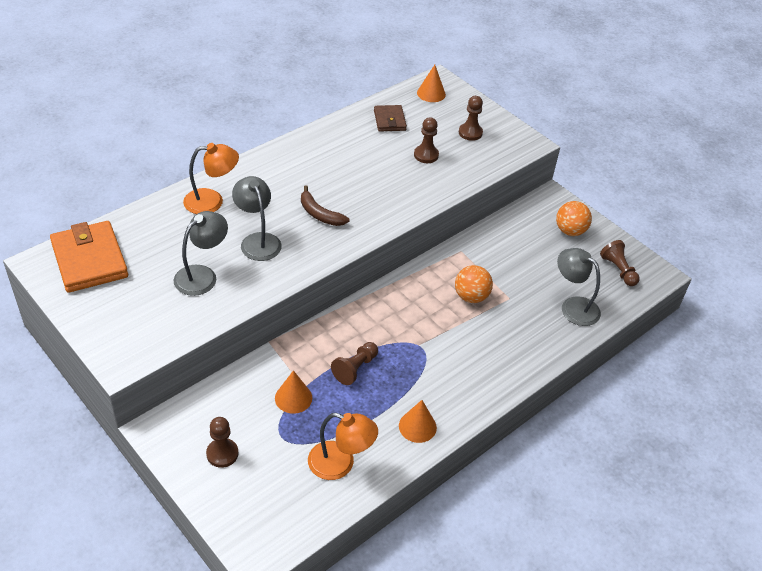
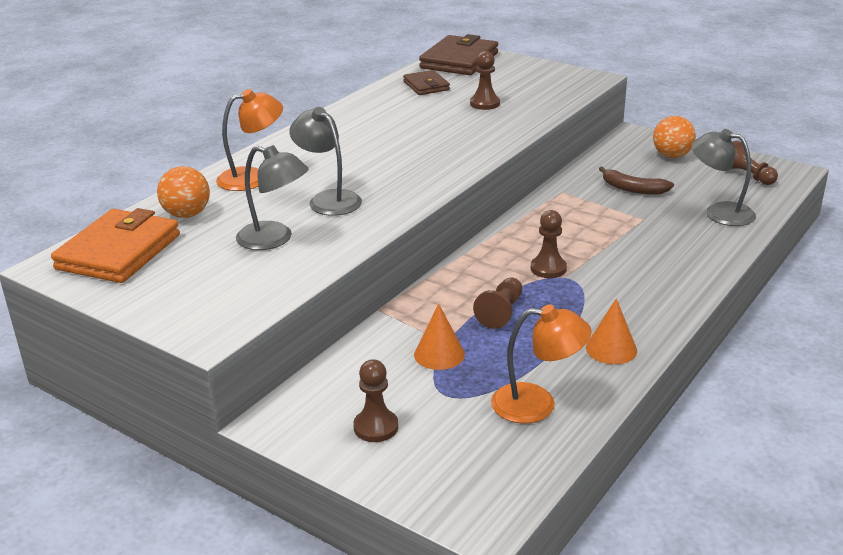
camera: 10 degrees left, 15 degrees down
orange wallet [50,221,128,293] -> orange wallet turned 60 degrees clockwise [51,208,180,283]
grey lamp [174,211,228,296] -> grey lamp turned 90 degrees clockwise [236,145,309,250]
brown banana [301,185,349,226] -> brown banana moved to [599,166,674,195]
orange cone [417,65,446,102] -> brown wallet [419,34,498,75]
orange ball [455,265,493,303] -> orange ball moved to [157,166,210,218]
brown pawn [459,96,483,141] -> brown pawn moved to [531,210,567,278]

